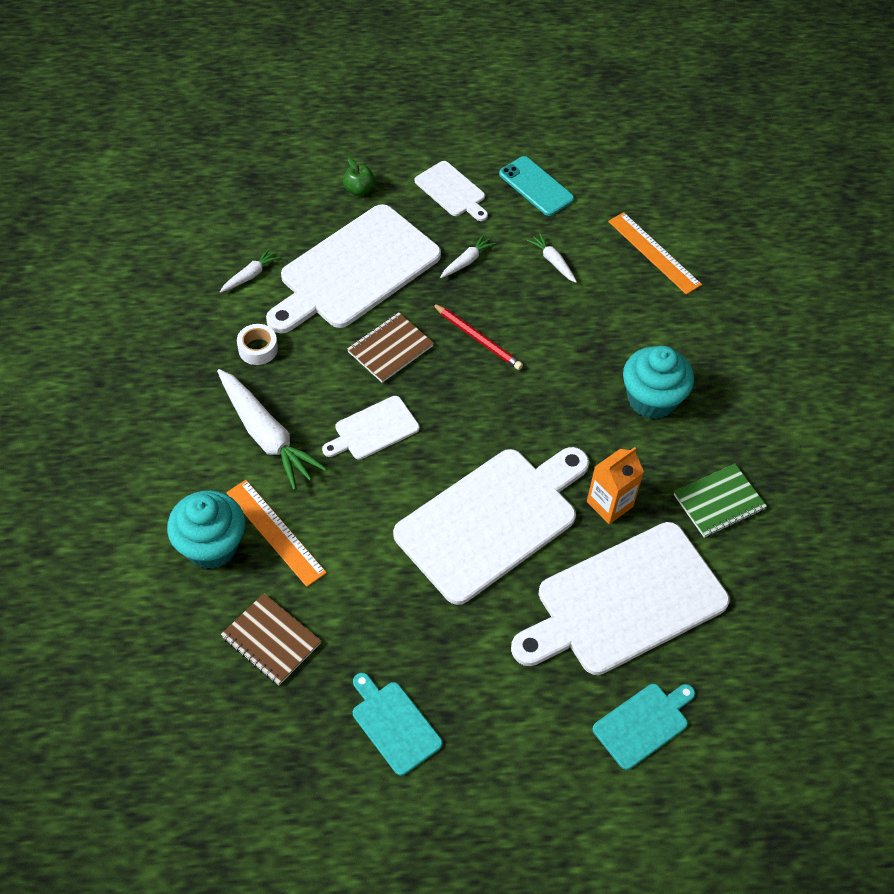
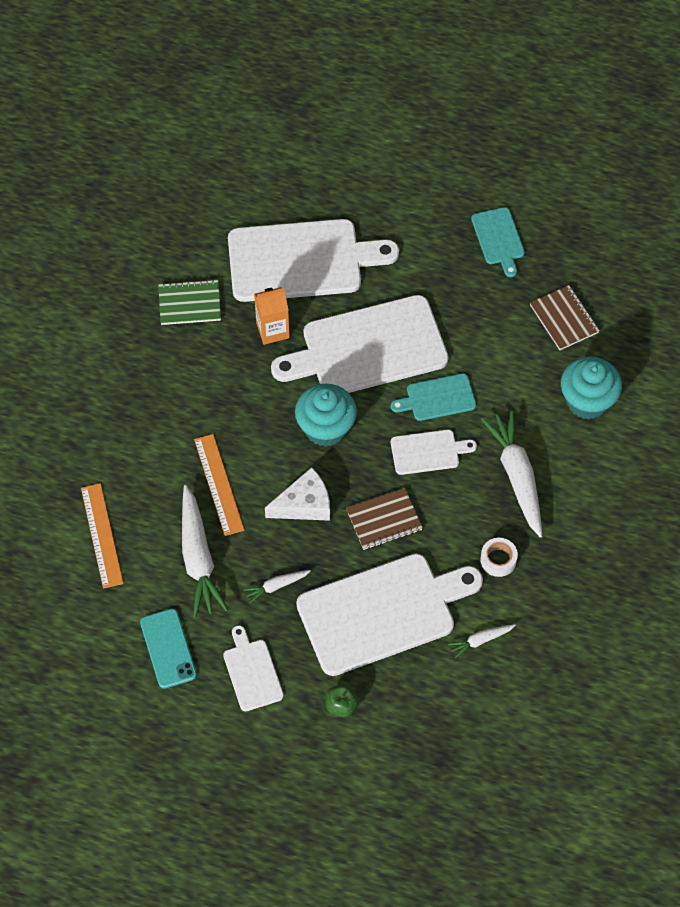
camera: 155 degrees left, 5 degrees up
orange ruler [226,480,327,587] -> orange ruler moved to [194,434,244,536]
red pencil [432,303,523,370] -> white cheese [265,467,330,521]
white carrot [527,233,577,283] -> white carrot [182,485,228,618], size x2.09
turquoise cutting board [592,684,695,770] -> turquoise cutting board moved to [391,374,476,421]
turquoise cupcake [623,346,694,419] -> turquoise cupcake moved to [295,384,357,447]

